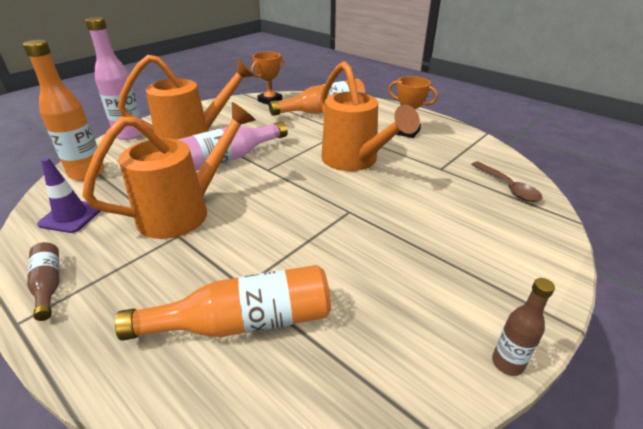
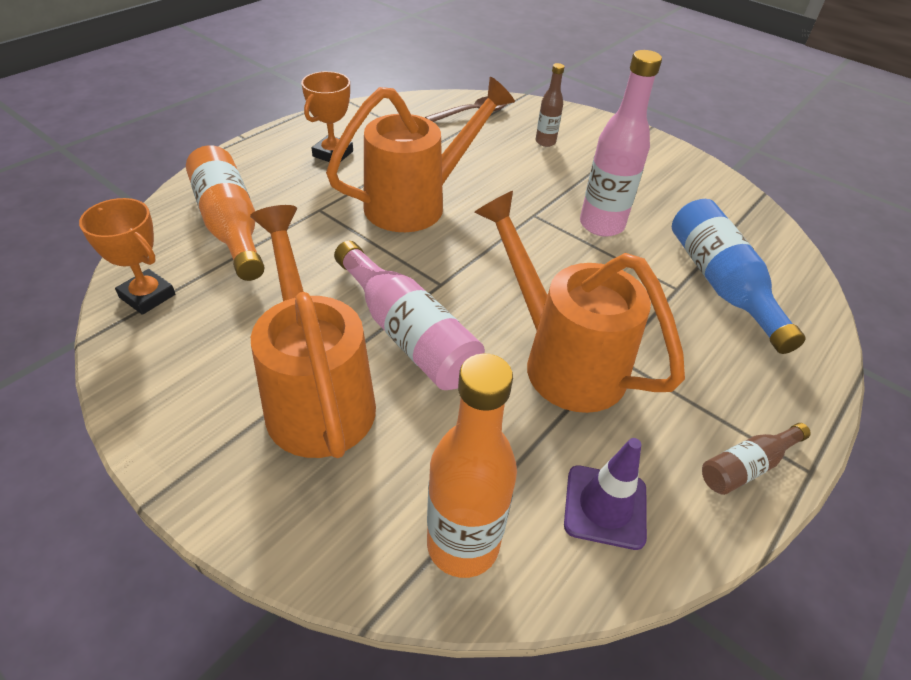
camera: 95 degrees left, 10 degrees up
pink bottle [85,17,142,140] -> pink bottle moved to [580,50,662,237]
orange bottle [115,265,331,341] -> blue bottle [672,199,805,354]
brown bottle [492,278,555,376] -> brown bottle moved to [536,63,565,147]

